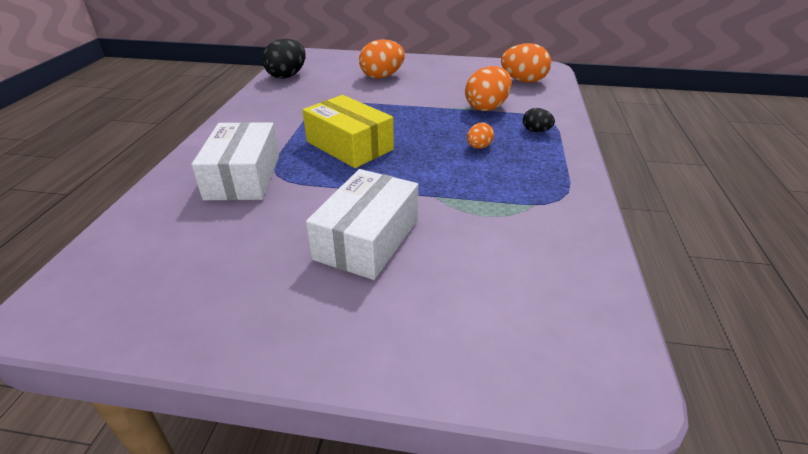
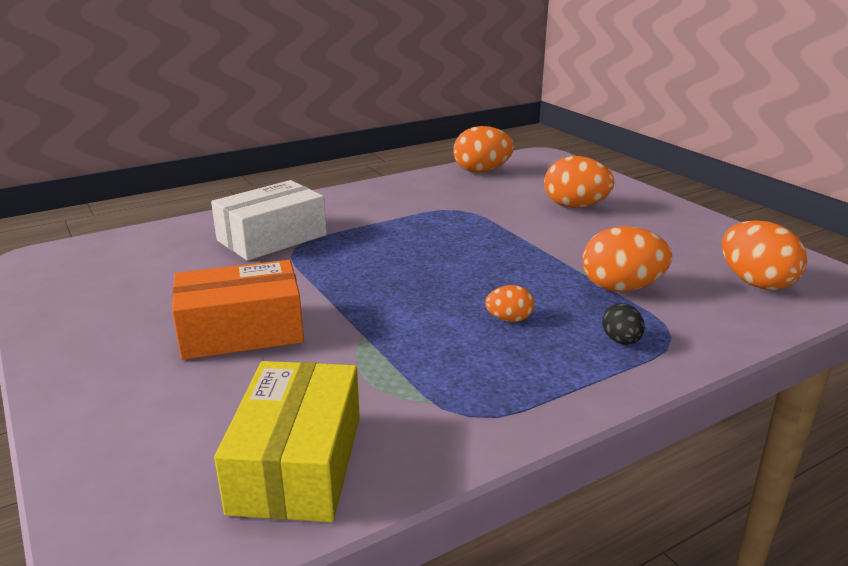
camera: 50 degrees right, 10 degrees down
black egg [262,39,306,79] -> orange egg [453,126,514,173]
yellow box [302,95,394,168] -> yellow box moved to [214,361,360,522]
white box [306,169,418,280] -> orange box [172,260,304,360]

